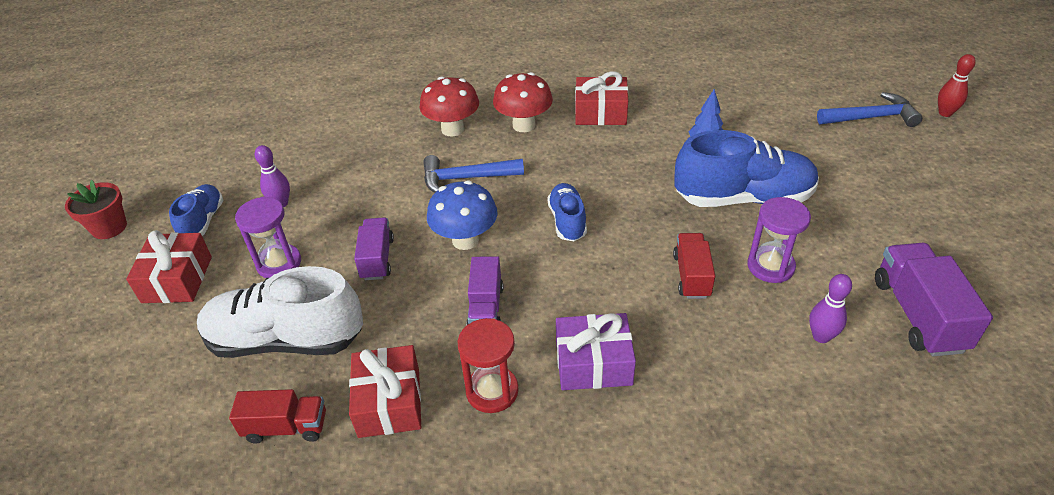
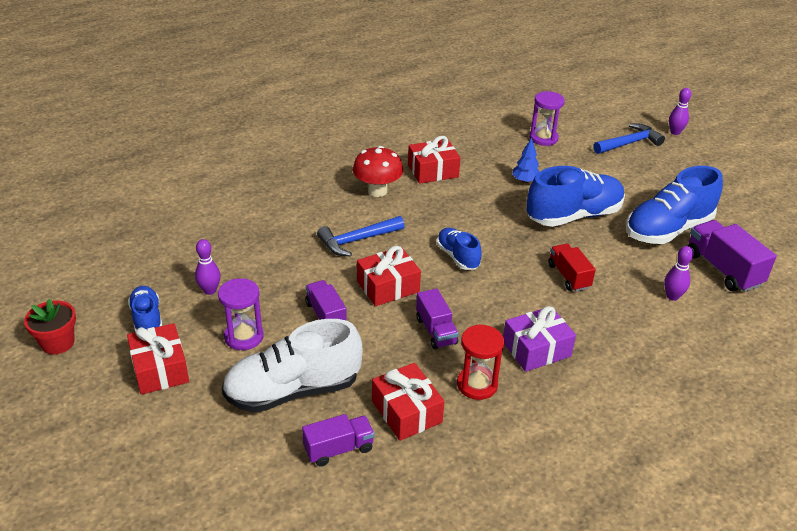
camera: 25 degrees left, 5 degrees down
red truck [229,389,326,444] -> purple truck [302,414,375,466]
red mushroom [420,77,479,136] -> none
blue mushroom [427,180,498,250] -> red gift [357,246,421,306]
purple hourglass [747,197,811,283] -> purple hourglass moved to [529,91,565,146]
red bowling pin [938,54,976,117] -> purple bowling pin [669,88,691,135]
none -> blue shoe [626,166,723,244]

